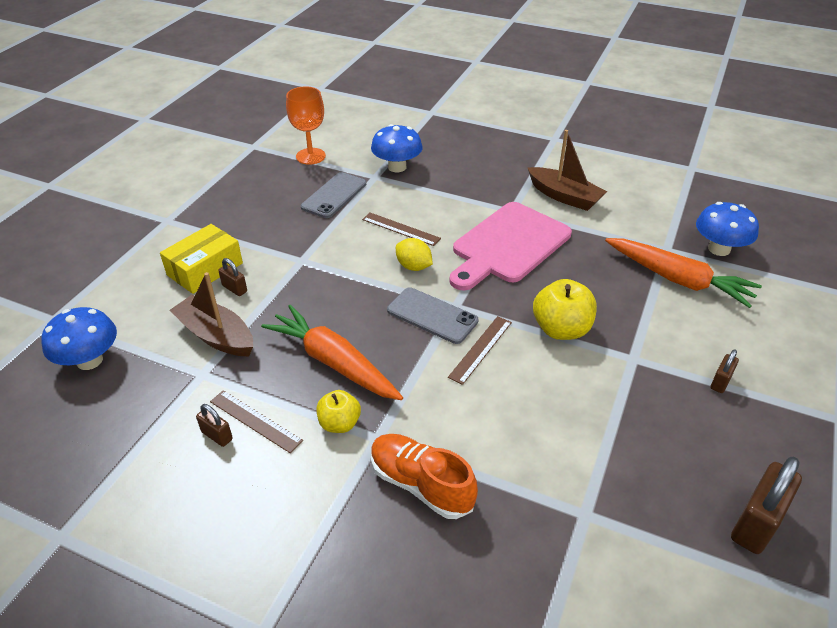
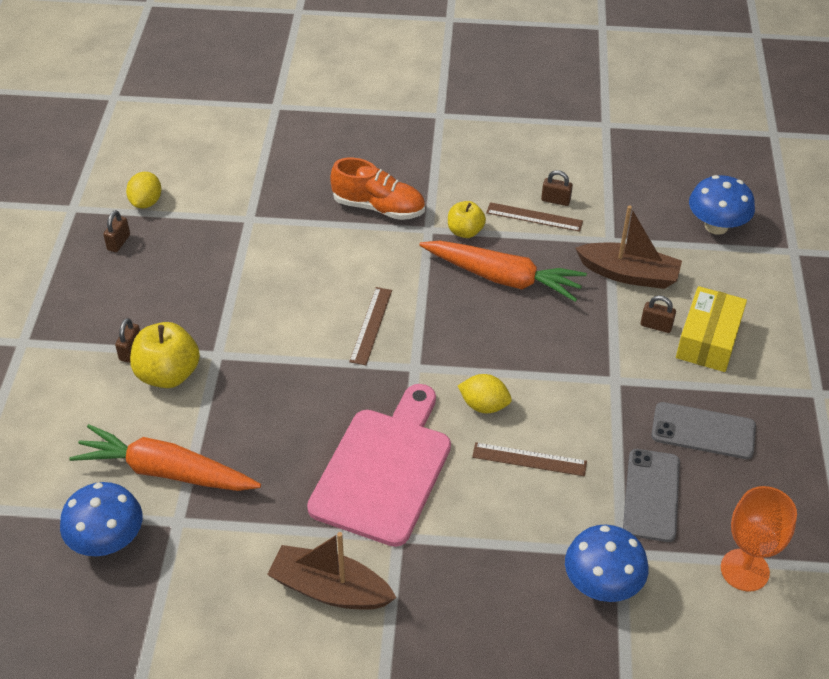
camera: 160 degrees right, 5 degrees up
grey phone [387,287,478,344] -> grey phone moved to [651,402,756,459]
yellow apple [533,279,597,340] -> yellow apple moved to [130,322,200,388]
brown padlock [731,457,802,554] -> brown padlock [103,210,130,252], size x0.52
none -> yellow lemon [126,172,161,208]

